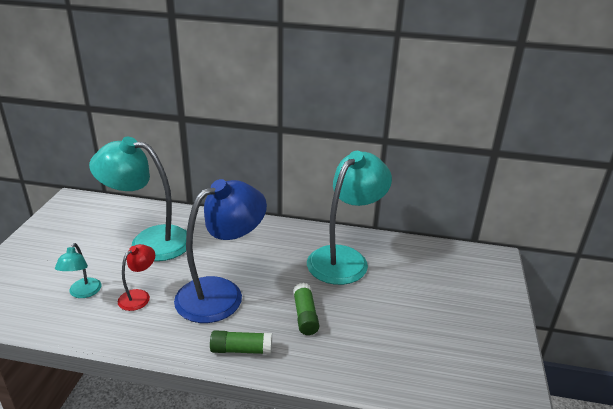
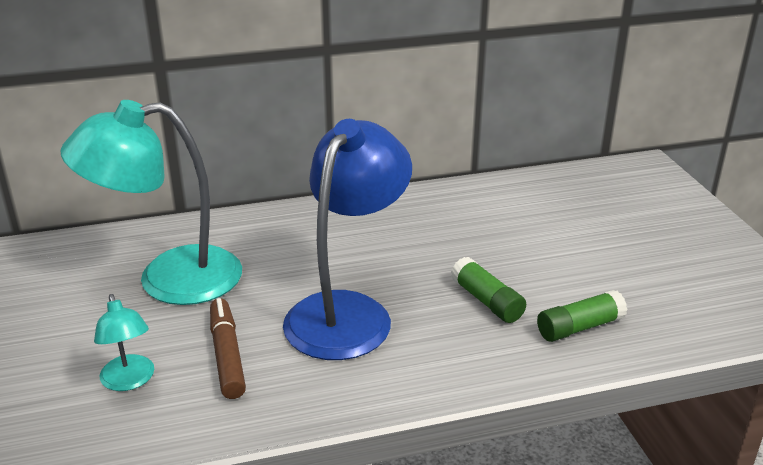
camera: 25 degrees left, 0 degrees up
red lamp [118,244,155,311] -> brown marker [210,298,246,399]
green glue stick [210,330,272,354] -> green glue stick moved to [537,290,627,342]
turquoise lamp [307,151,392,285] -> none

